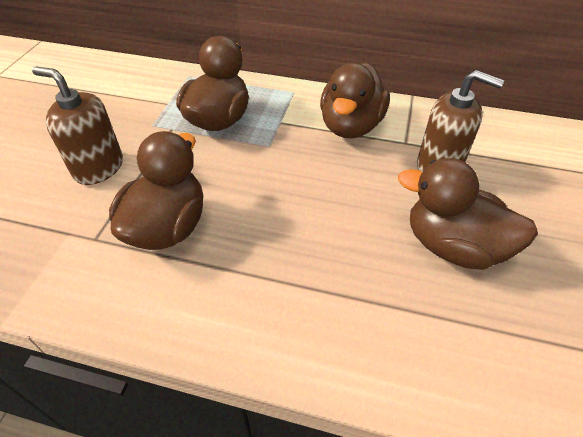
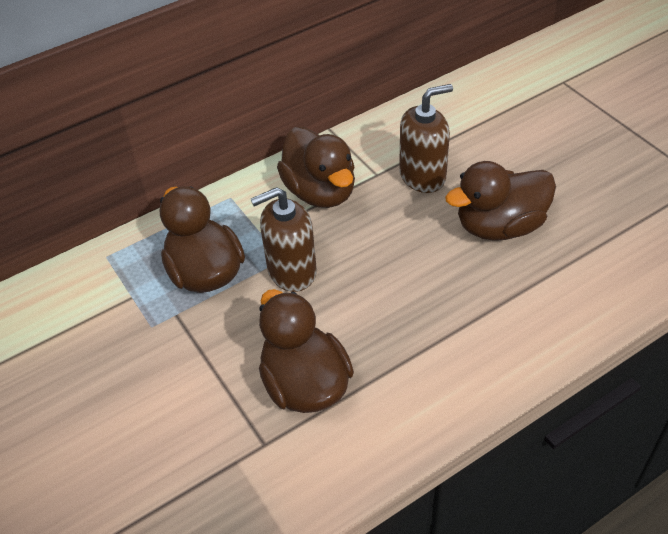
camera: 45 degrees left, 0 degrees up
brown soap dispenser [32,66,123,185] -> brown soap dispenser moved to [251,187,317,292]

